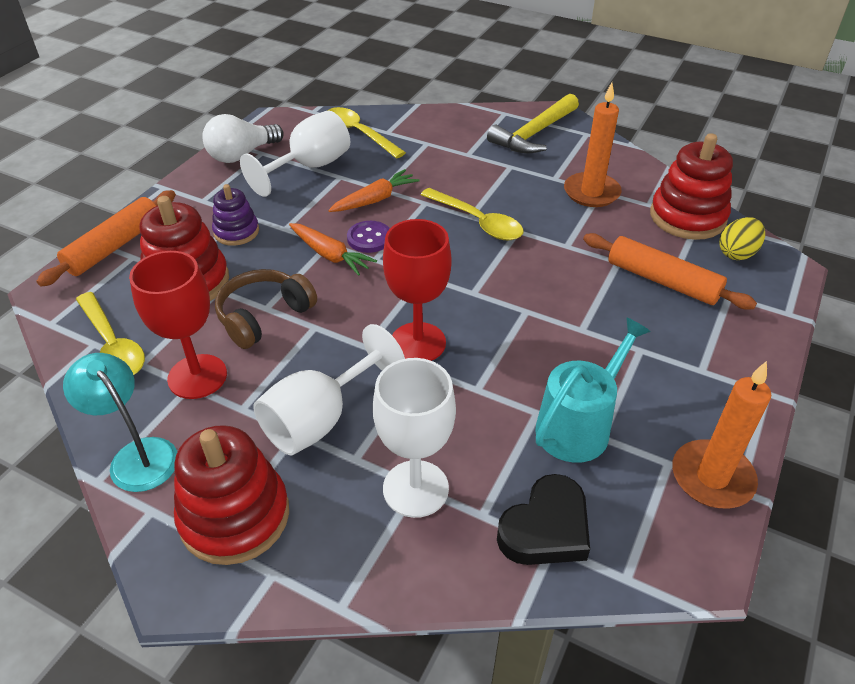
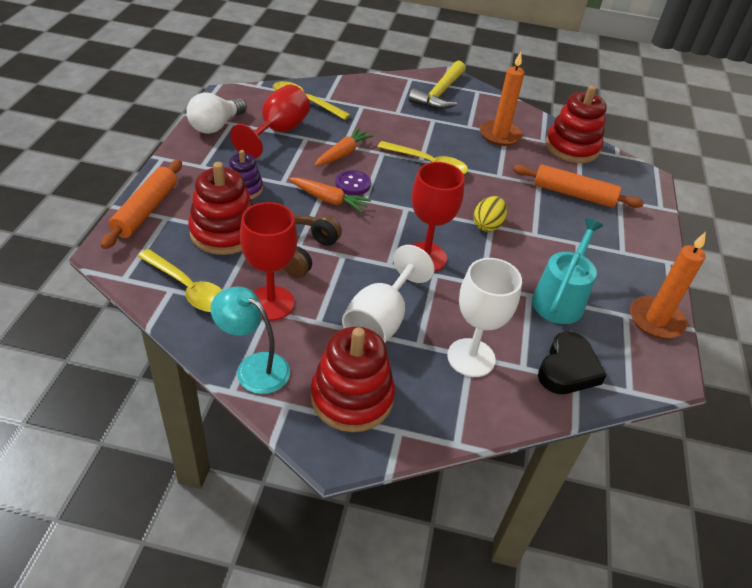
camera: 20 degrees left, 0 degrees up
white goblet [240,110,350,197] -> red goblet [230,84,310,159]
yellow egg [719,217,765,260] -> yellow egg moved to [473,196,507,232]

